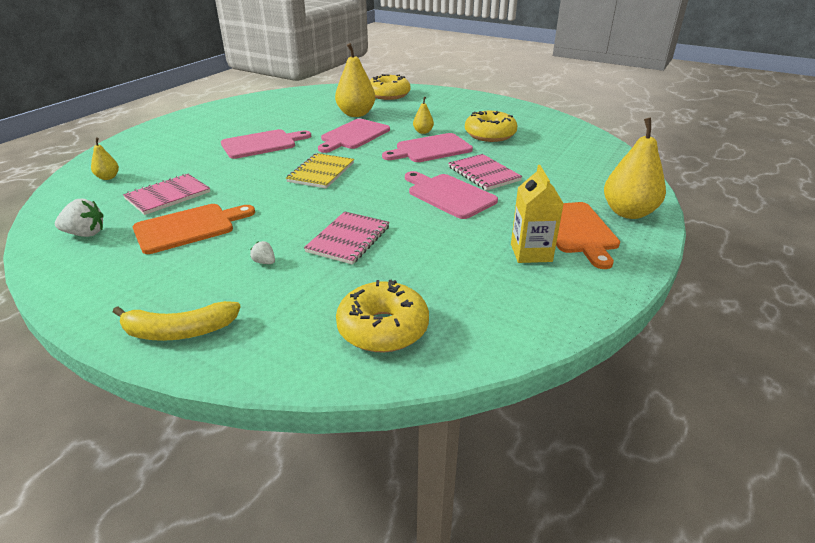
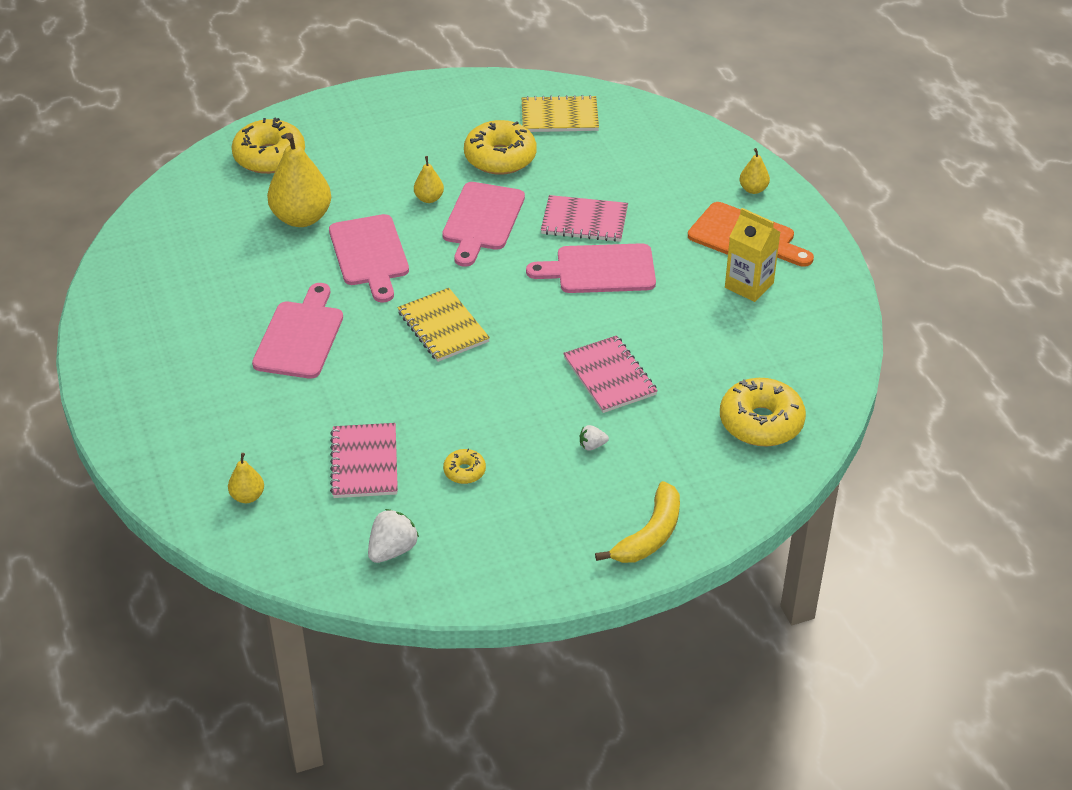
camera: 50 degrees left, 10 degrees up
orange cutting board [133,204,255,254] -> yellow donut [443,449,486,484]
yellow pear [604,118,666,219] -> yellow pear [740,148,770,194], size x0.49
none -> yellow notebook [522,95,599,132]

